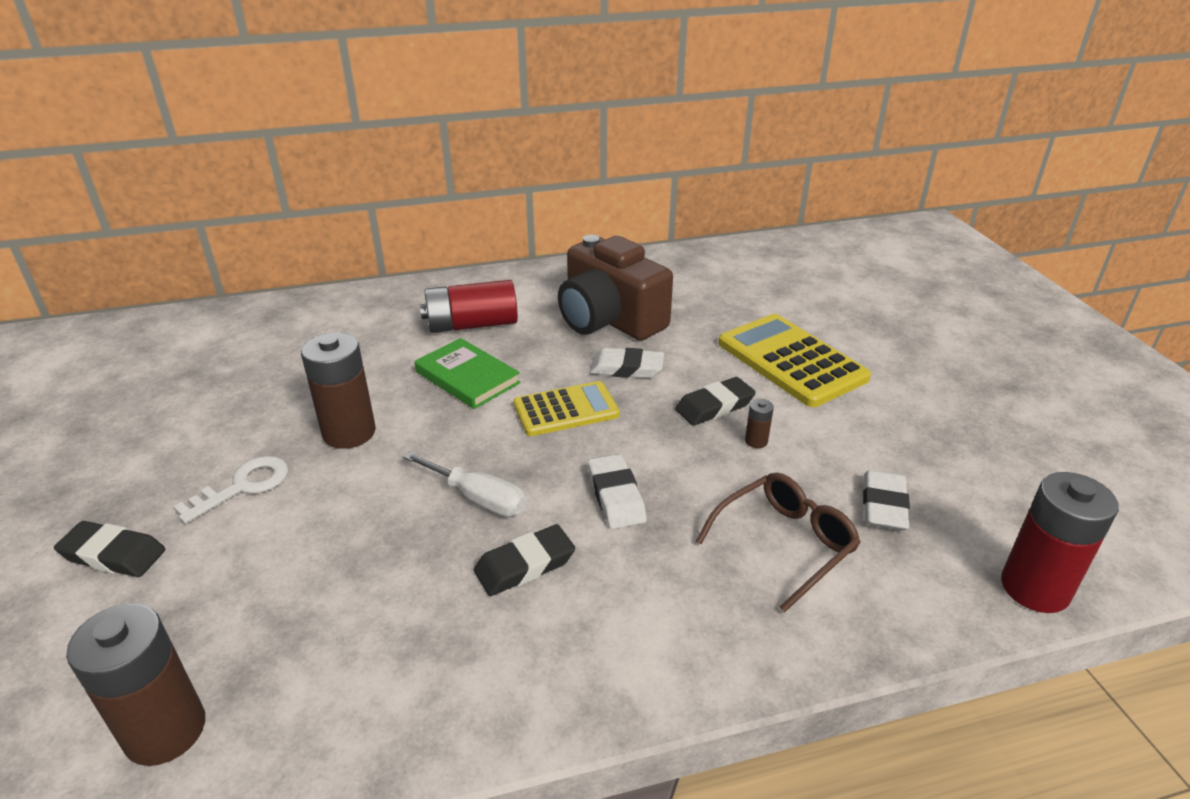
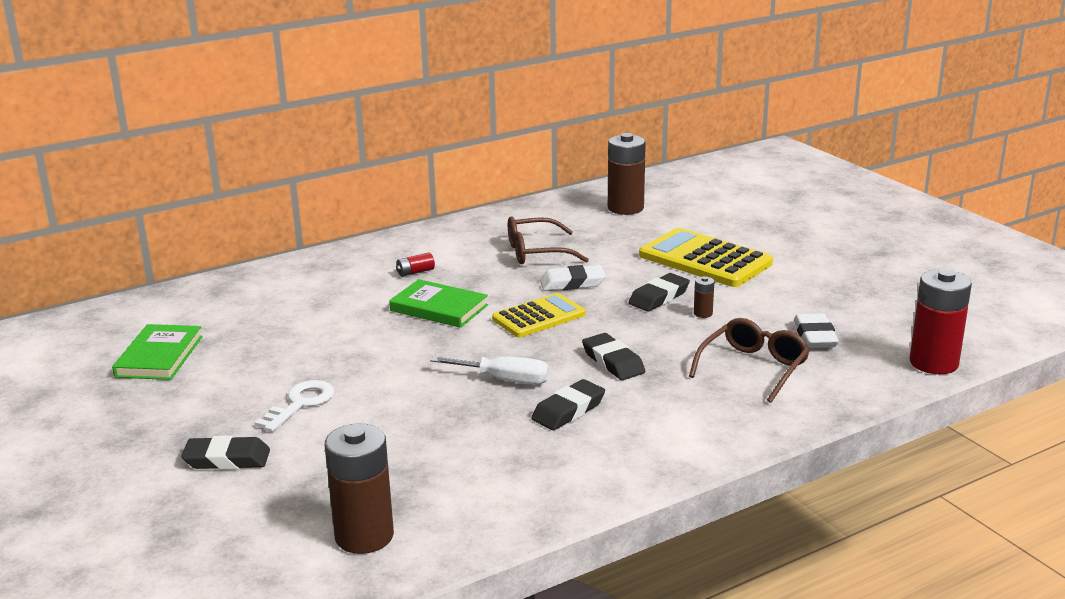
camera: 15 degrees left, 10 degrees down
brown battery [301,332,376,449] -> brown battery moved to [608,133,646,215]
red battery [420,280,518,333] -> red battery [396,253,435,277], size x0.43
brown camera [558,235,673,340] -> brown glasses [508,216,589,264]
white eraser [588,454,647,529] -> black eraser [582,333,645,380]
none -> green book [112,324,203,380]

